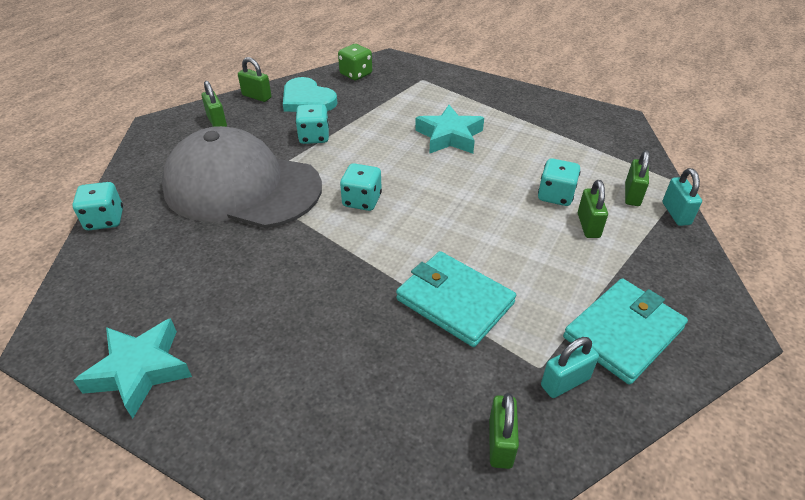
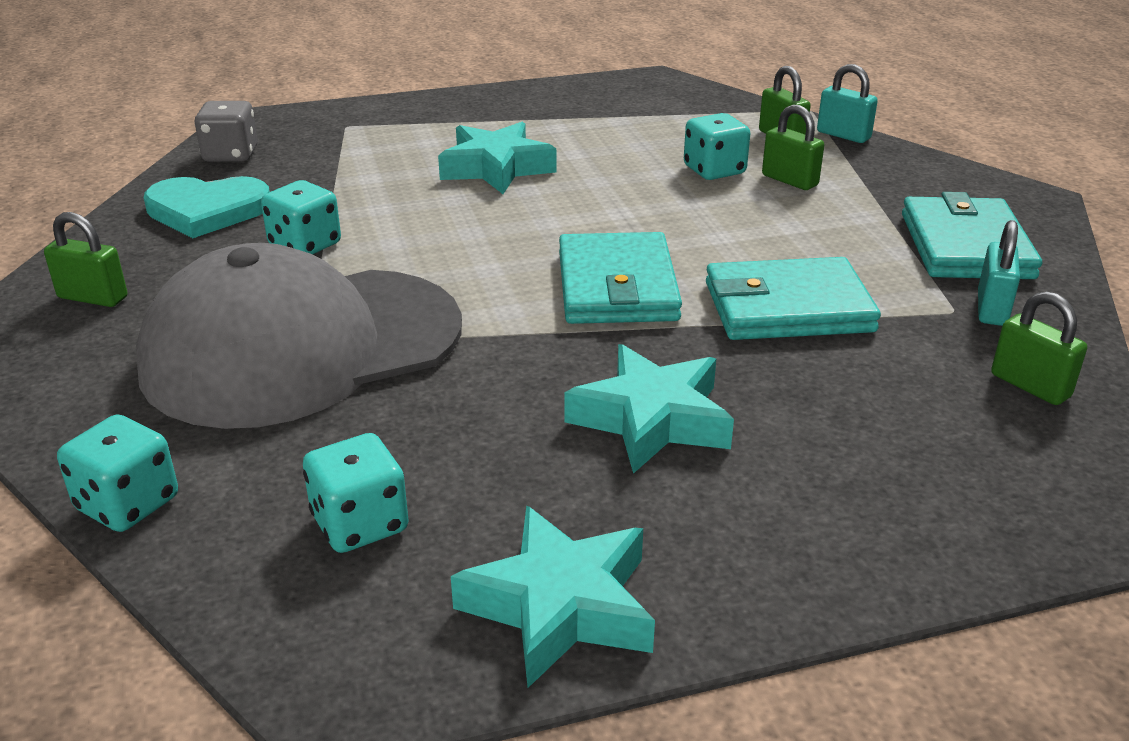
camera: 45 degrees left, 10 degrees down
green padlock [238,57,272,102] -> none
green dice [338,44,372,80] -> grey dice [195,101,258,162]
turquoise dice [340,163,382,211] -> turquoise dice moved to [303,433,409,553]
none -> turquoise wallet [559,232,682,324]
none -> turquoise star [565,344,734,474]

